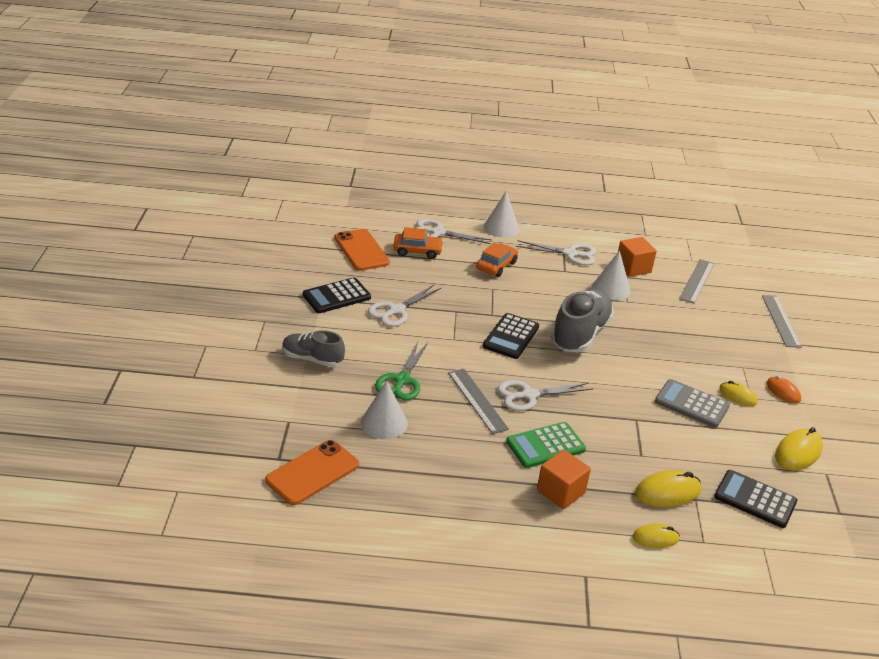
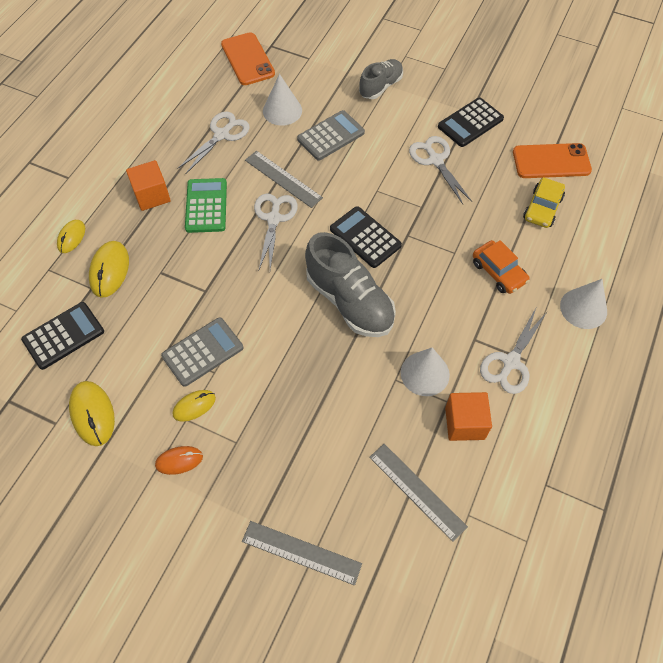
camera: 115 degrees right, 25 degrees up
black calculator [303,277,371,313] -> black calculator turned 120 degrees counterclockwise [438,98,504,147]
green scissors [375,341,428,400] -> grey calculator [297,110,365,161]
orange car [393,227,444,259] -> yellow car [523,177,565,228]
white scissors [416,219,492,244] -> white scissors moved to [177,111,250,174]
grey ruler [448,369,509,434] -> grey ruler turned 45 degrees clockwise [245,151,323,208]

